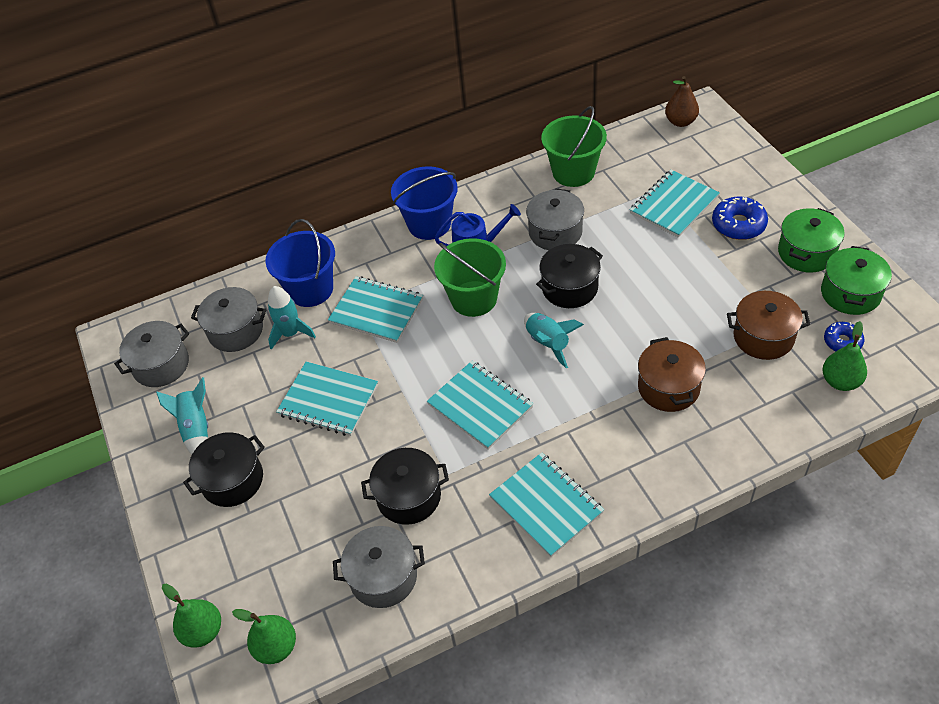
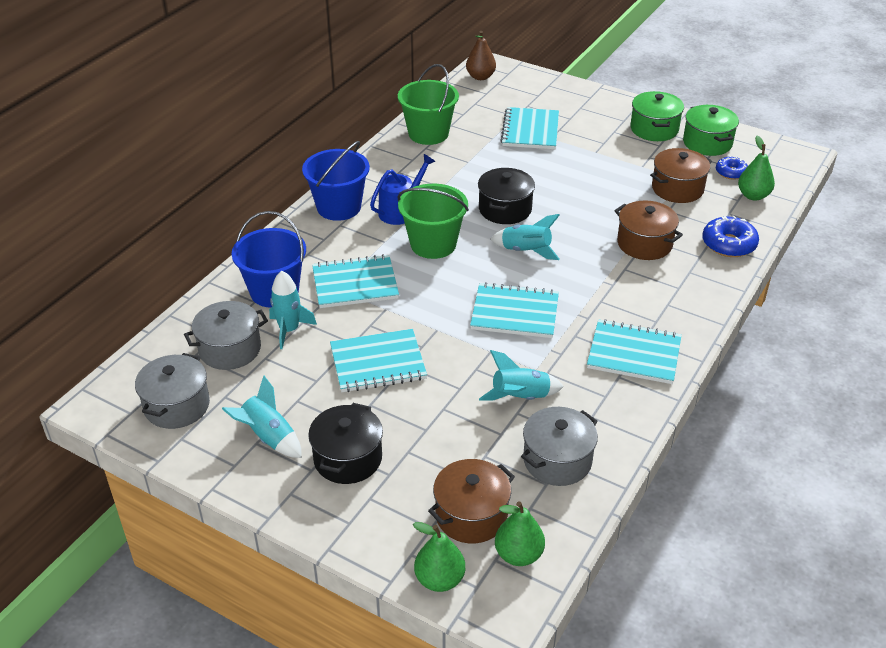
camera: 40 degrees left, 10 degrees down
black pot [361,448,449,525] -> turquoise rocket [479,350,564,401]
grey pot [526,189,584,250] -> none
blue donut [712,197,768,240] -> blue donut moved to [702,216,759,257]
none -> brown pot [428,459,515,543]

